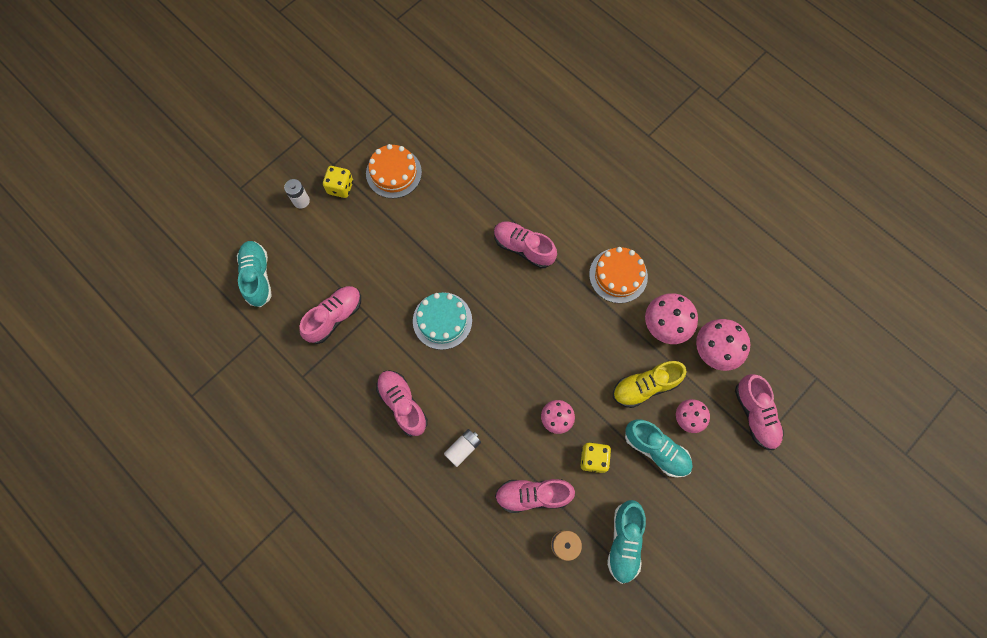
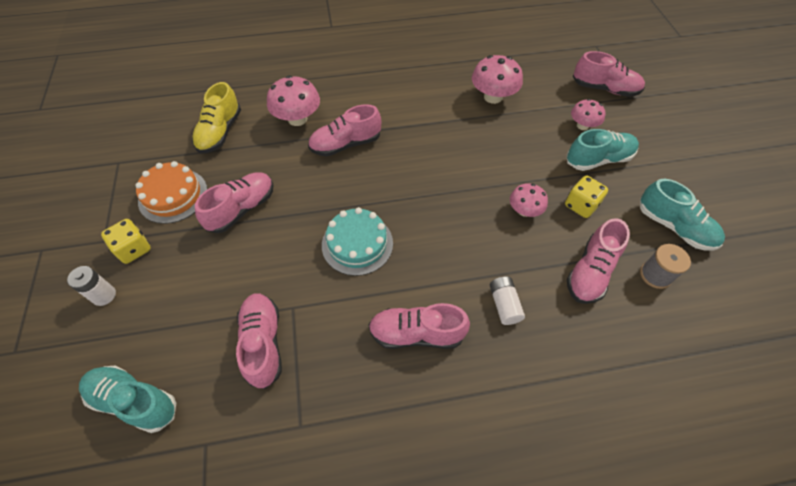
camera: 55 degrees left, 15 degrees down
orange cake [589,247,648,303] -> none
yellow shoe [613,361,687,408] -> yellow shoe moved to [192,82,241,153]
pink mushroom [696,319,750,371] -> pink mushroom moved to [267,75,320,126]
none -> pink shoe [195,172,274,233]

